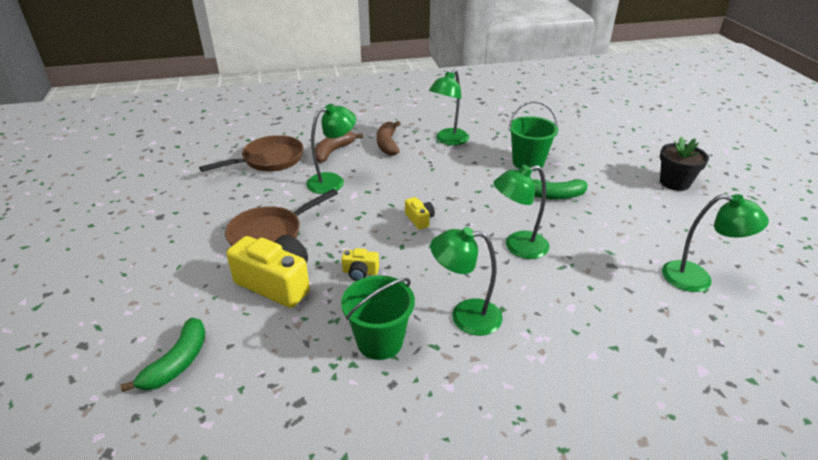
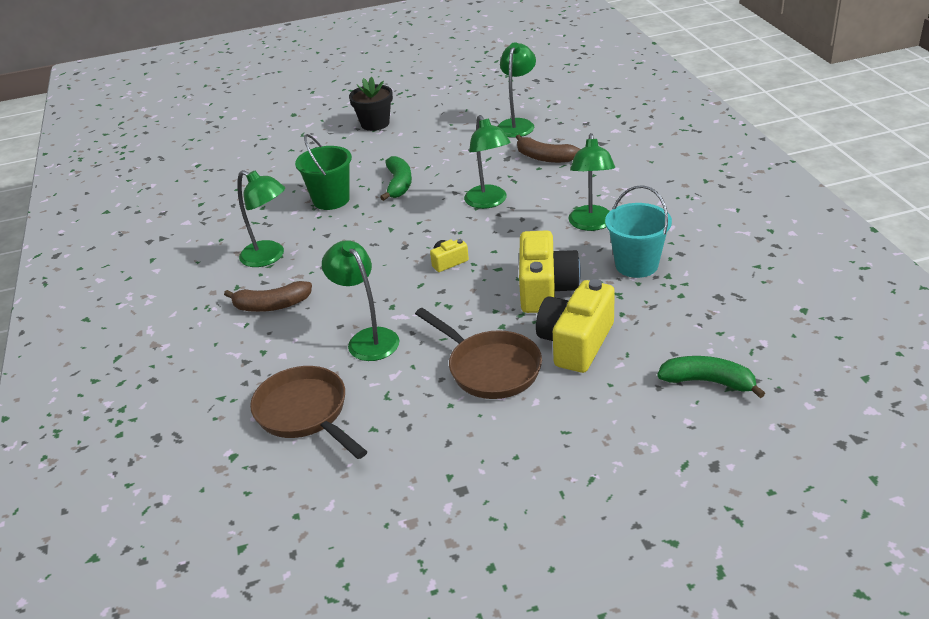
camera: 90 degrees left, 0 degrees up
brown banana [315,131,363,163] -> brown banana moved to [516,134,581,163]
yellow camera [341,248,379,281] -> yellow camera [519,230,581,313], size x2.11
green bucket [341,275,415,360] -> turquoise bucket [605,185,672,278]

